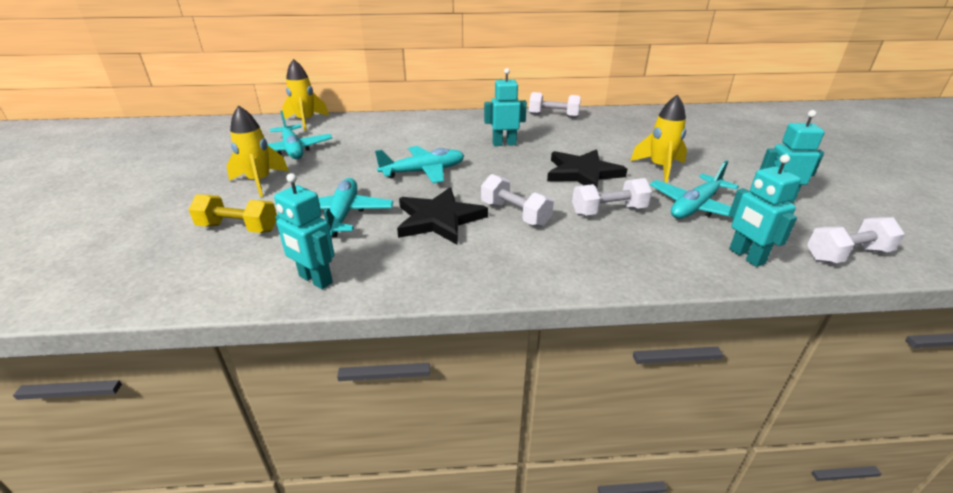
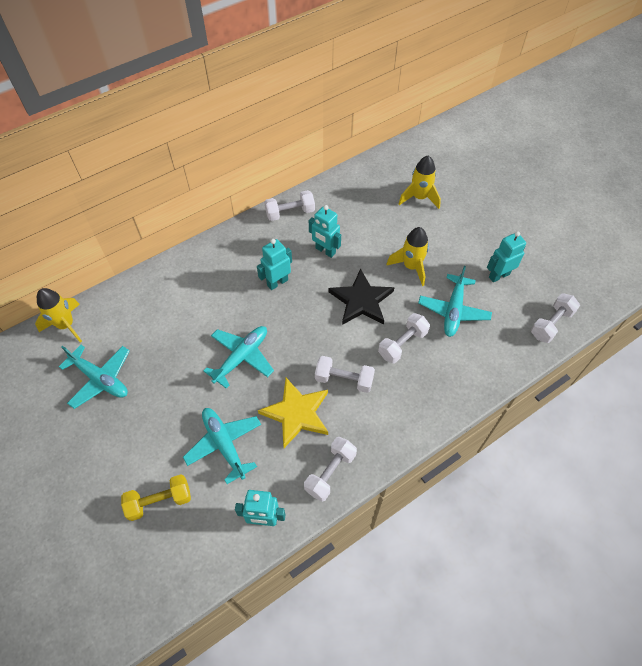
camera: 30 degrees left, 25 degrees up
yellow rocket [226,105,289,197] -> yellow rocket moved to [399,156,441,209]
black star [397,187,488,245] -> yellow star [258,378,328,448]
turquoise robot [729,154,801,267] -> turquoise robot moved to [309,205,341,258]
none -> white dumbbell [304,437,357,502]

